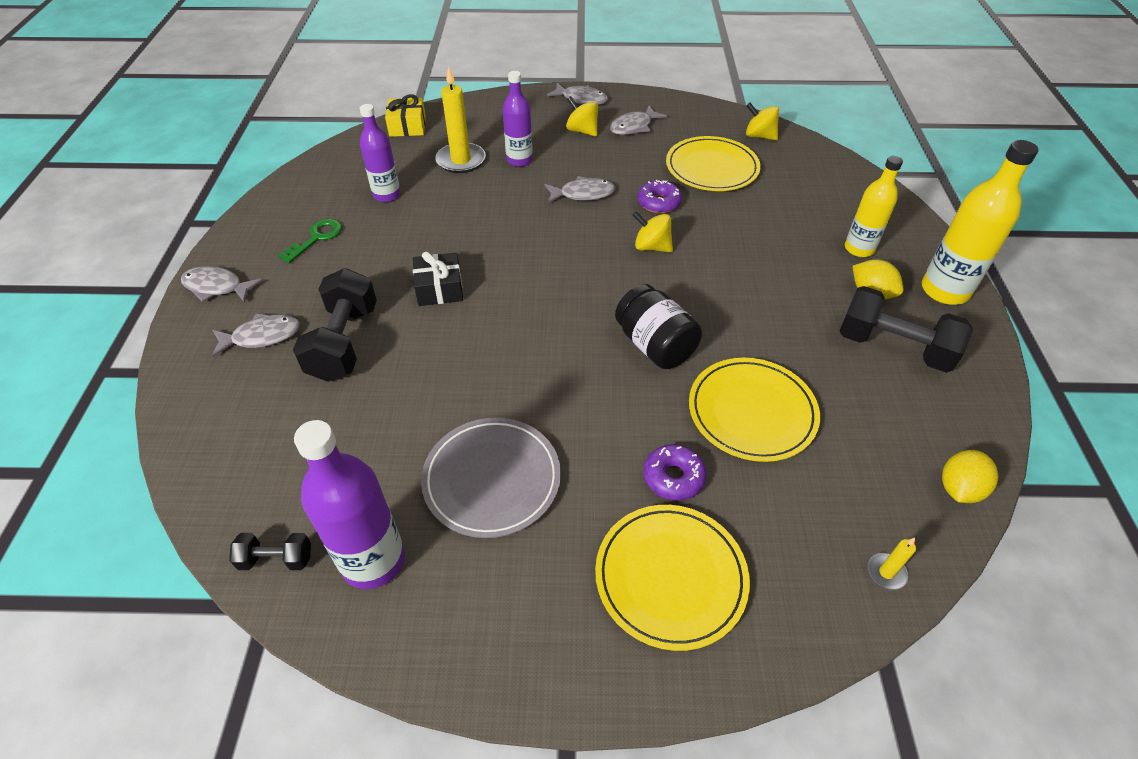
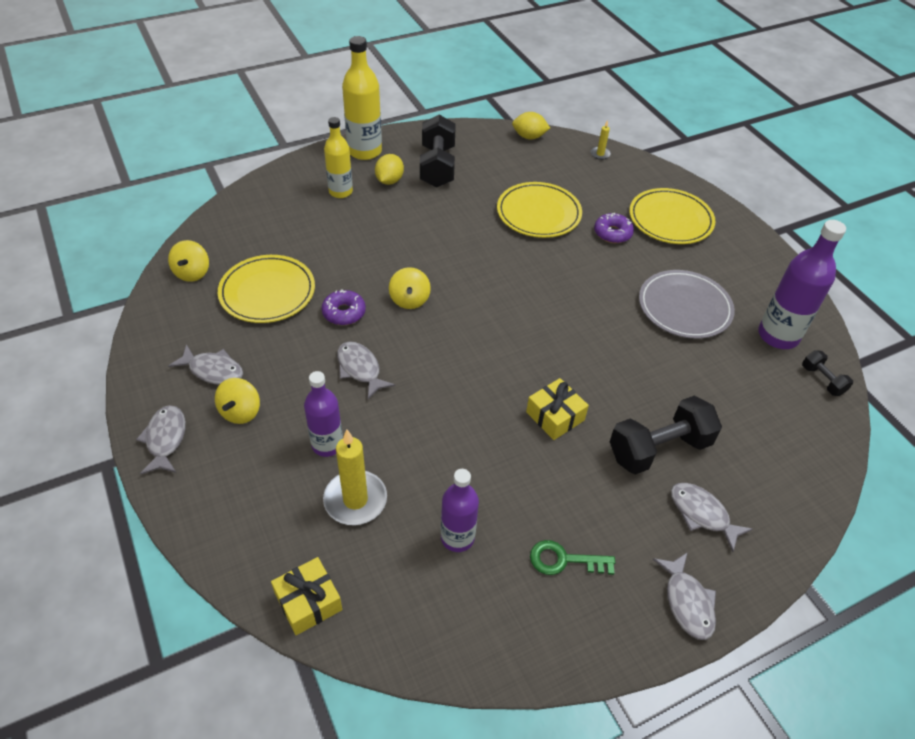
camera: 120 degrees left, 0 degrees up
black gift [413,252,463,306] -> yellow gift [526,378,589,440]
black jar [615,284,702,369] -> none

